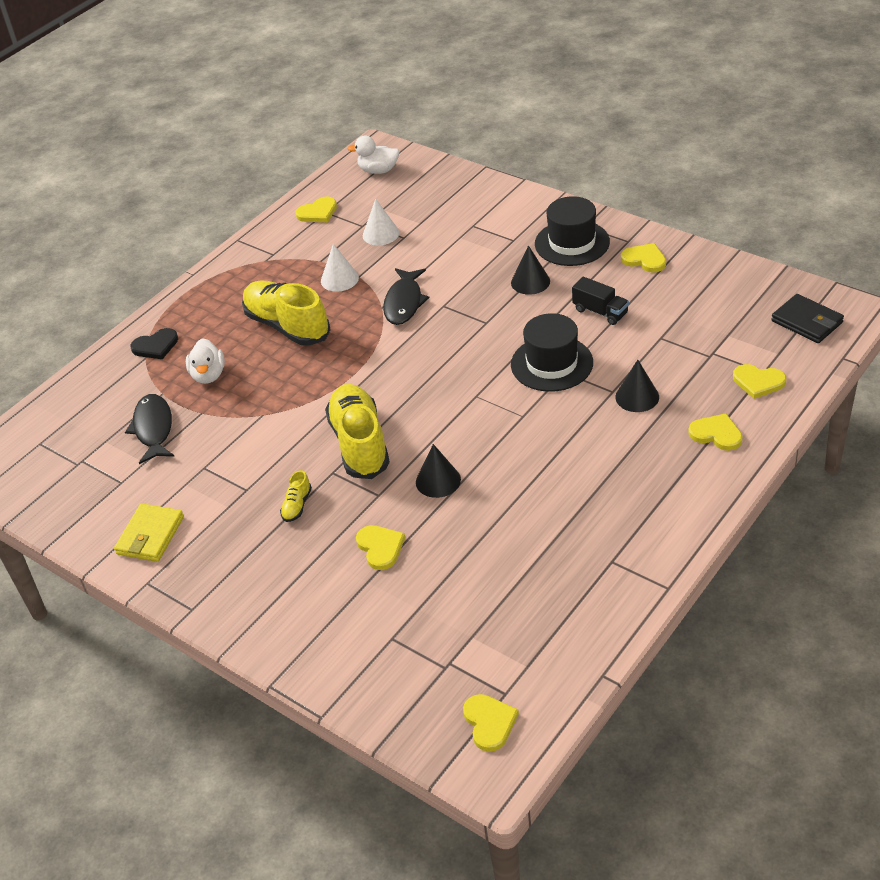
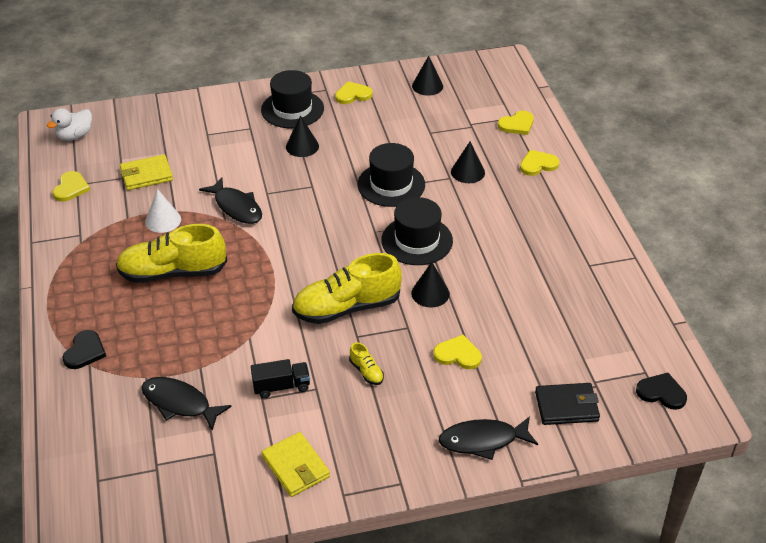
camera: 55 degrees left, 0 degrees up
white duck [186,338,225,384] -> none
yellow shoe [325,384,390,479] -> yellow shoe turned 45 degrees counterclockwise [292,253,402,324]
white cone [363,199,399,246] -> yellow wallet [120,154,173,190]
yellow heart [463,694,519,752] -> black heart [636,373,687,410]
black truck [572,277,629,325] -> black truck moved to [251,359,310,398]
black wallet [771,294,844,343] -> black wallet moved to [535,383,600,425]
none -> black hat [381,197,453,265]
none -> black cone [412,56,443,96]
none -> black fish [439,416,538,460]

